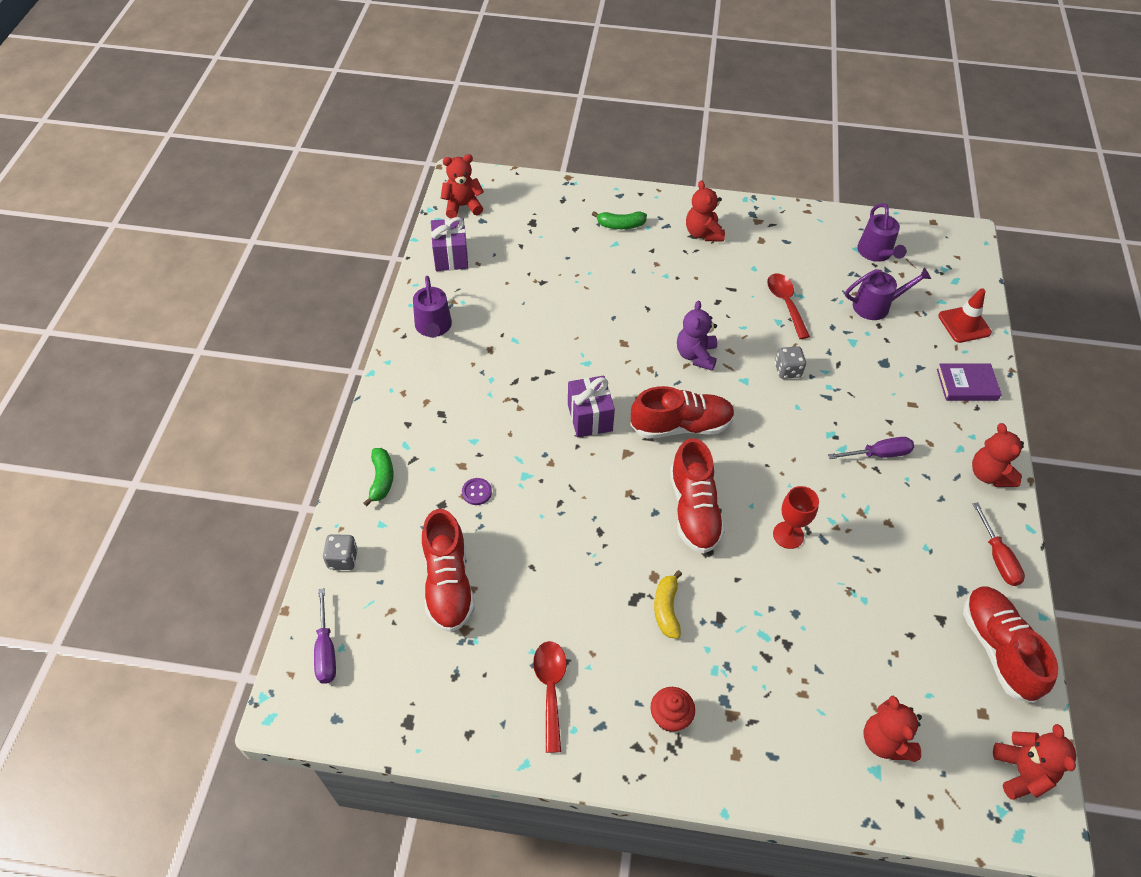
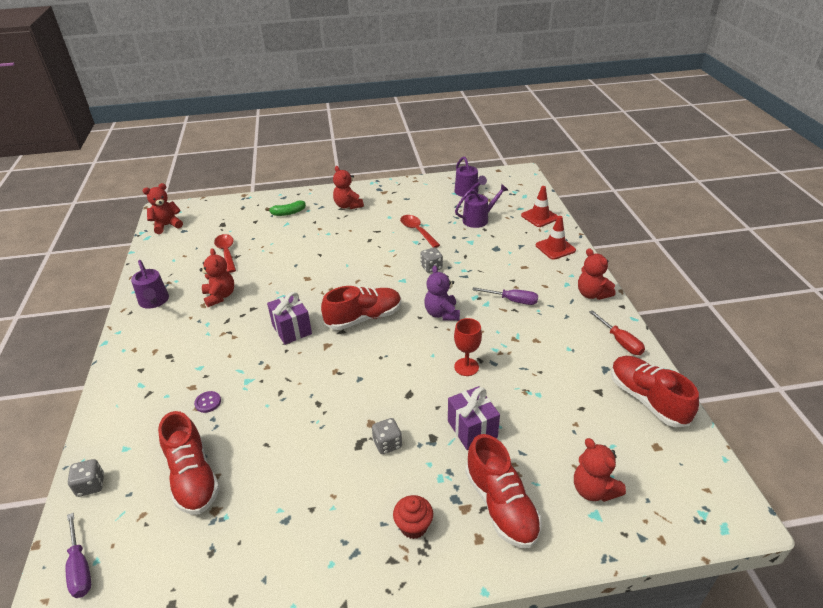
camera: 15 degrees left, 15 degrees down
green banana [363,448,394,507] -> none
purple gift [431,217,468,271] -> purple gift moved to [448,386,500,450]
red spoon [533,641,567,753] -> red spoon moved to [214,234,236,273]
yellow banana [654,570,682,639] -> grey dice [372,418,402,454]
red shoe [670,438,725,553] -> red shoe moved to [465,434,542,548]
purple teddy bear [677,301,717,371] -> purple teddy bear moved to [424,265,460,321]
purple screwdriver [828,437,914,459] -> purple screwdriver turned 45 degrees clockwise [472,287,538,305]
purple book [937,364,1002,401] -> red traffic cone [536,216,576,260]
red teddy bear [993,724,1076,800] -> red teddy bear moved to [200,248,234,307]

